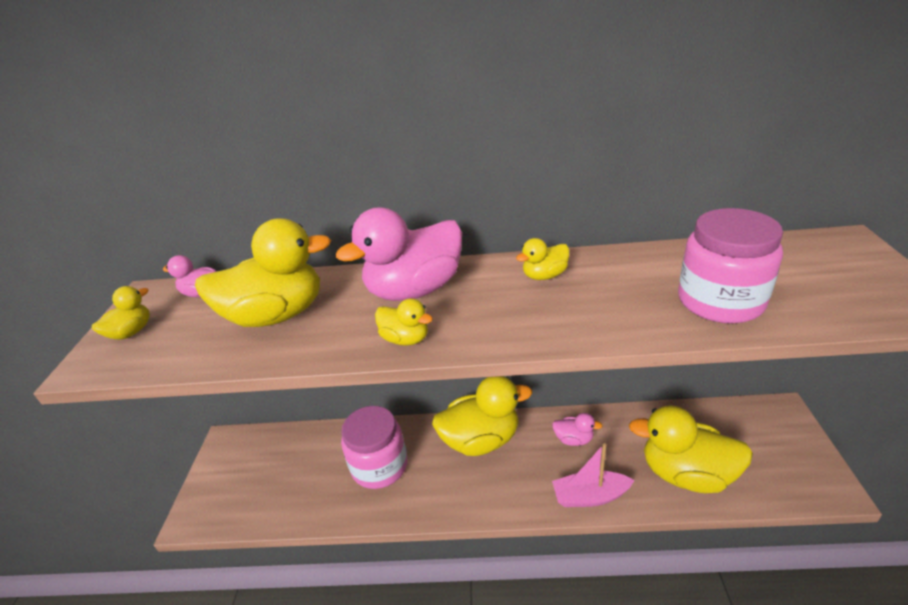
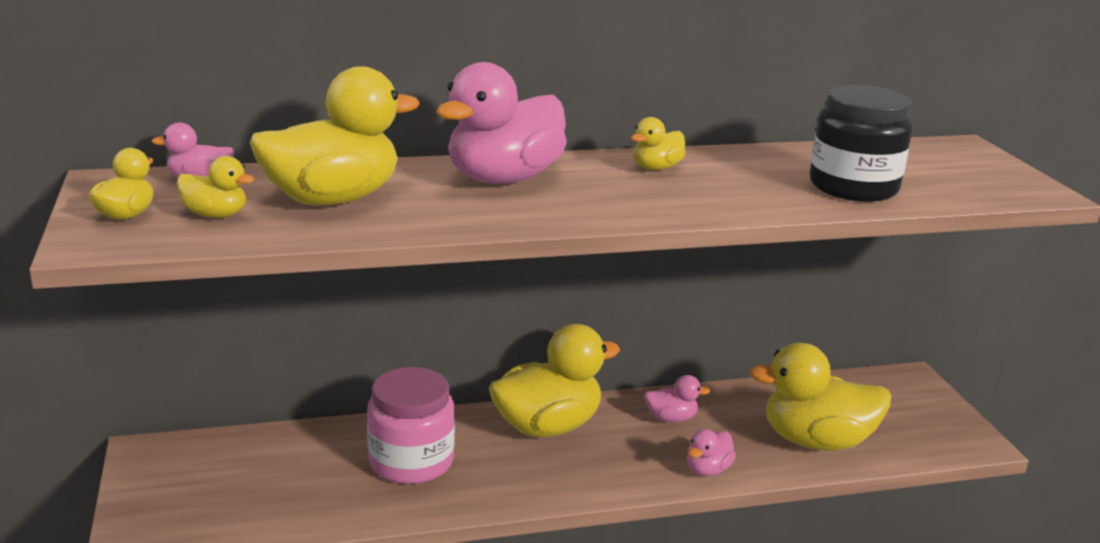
camera: 20 degrees left, 10 degrees down
yellow duck [375,298,433,346] -> yellow duck moved to [177,156,254,218]
pink boat [552,443,635,507] -> pink duck [687,429,736,476]
pink jar [678,208,783,323] -> black jar [810,85,913,202]

